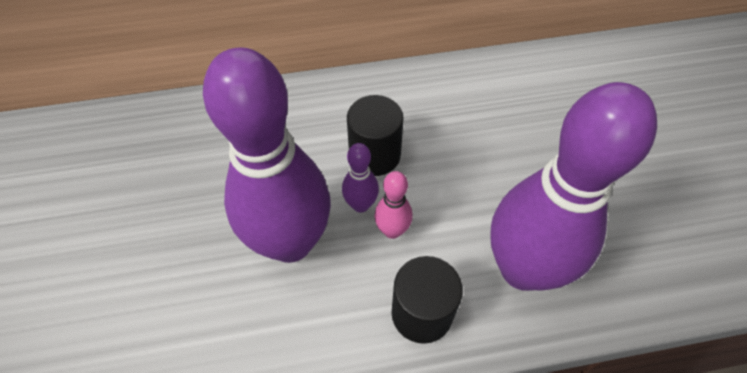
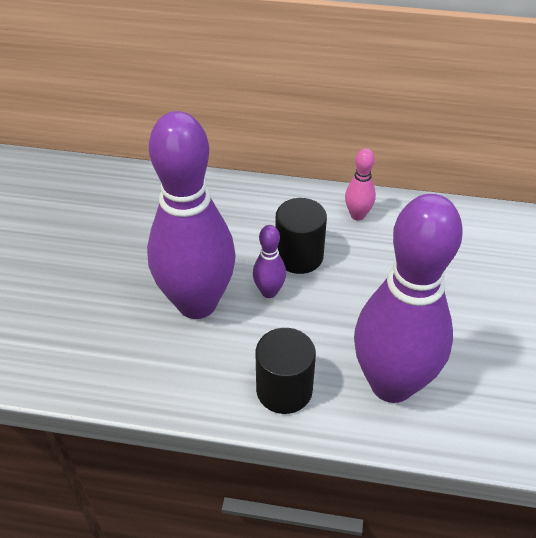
camera: 20 degrees right, 10 degrees down
pink bowling pin [374,171,413,239] -> pink bowling pin moved to [345,148,376,221]

